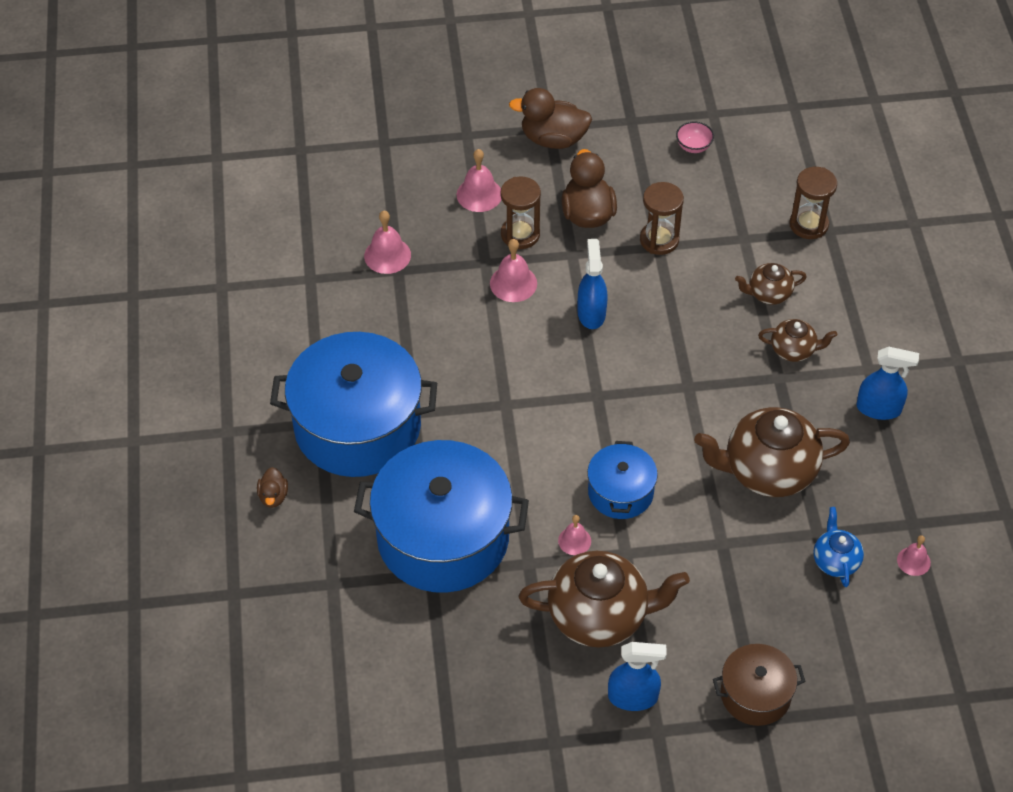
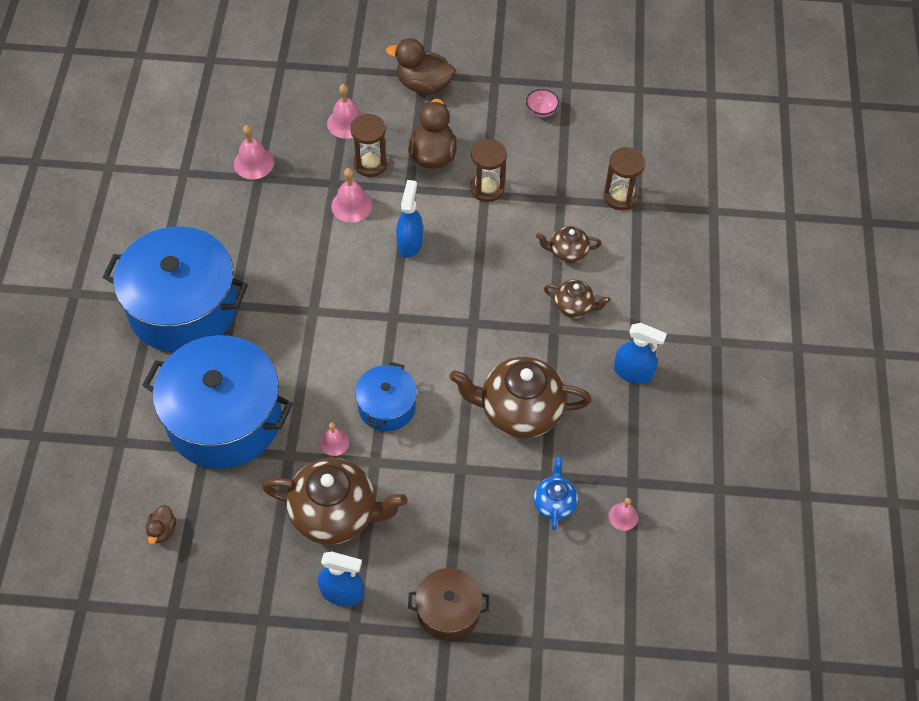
camera: 10 degrees right, 5 degrees up
brown duck [257,467,288,508] -> brown duck moved to [146,505,176,544]

